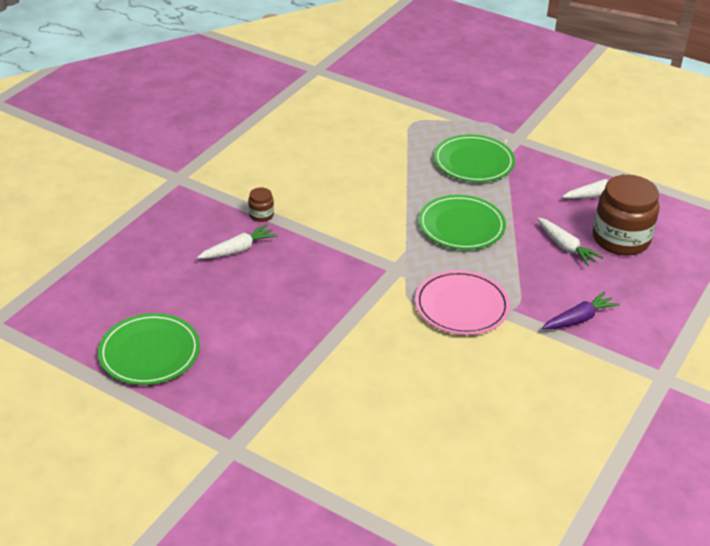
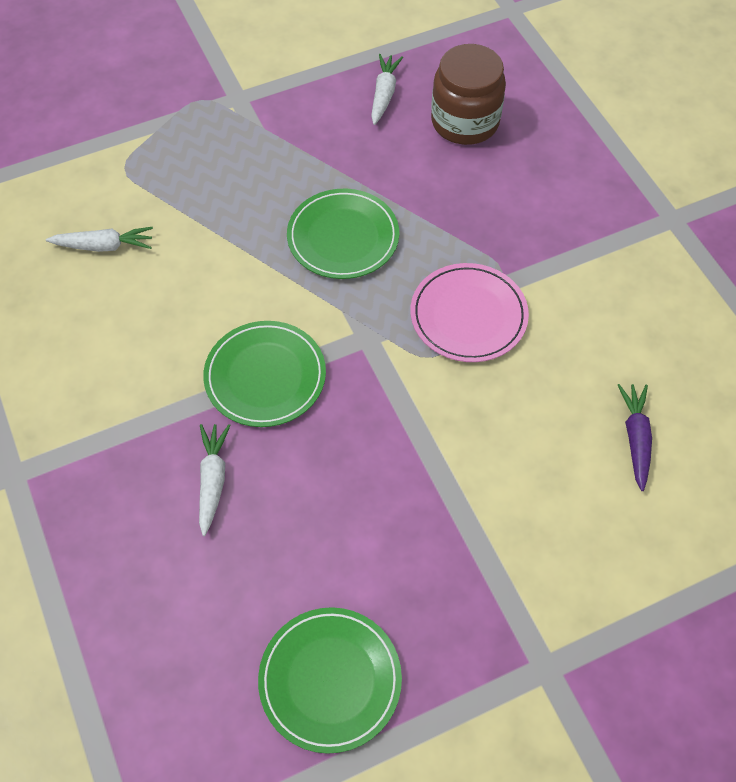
camera: 55 degrees left, 20 degrees up
brown jar [248,188,274,222] -> none
green plate [434,135,515,182] -> green plate moved to [203,321,326,427]
white carrot [537,218,603,266] -> white carrot moved to [46,227,153,252]
purple carrot [542,291,620,329] -> purple carrot moved to [618,384,652,491]

